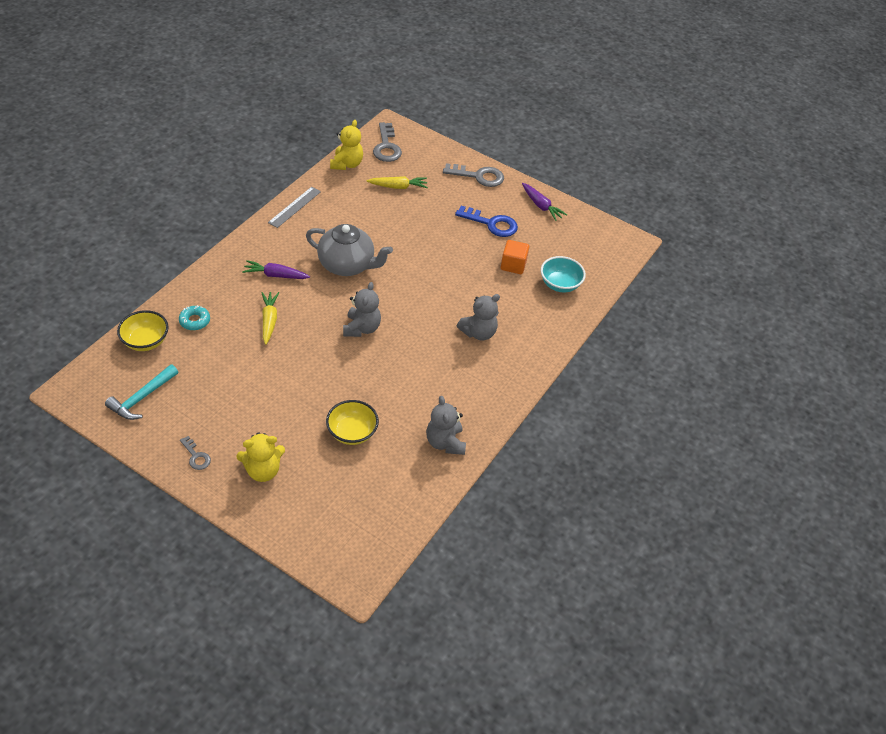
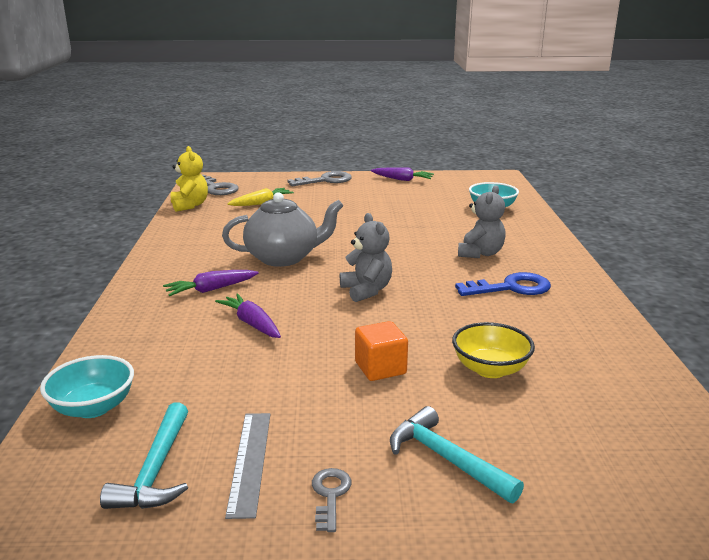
camera: 30 degrees left, 25 degrees down
yellow bowl [117,310,169,351] -> turquoise bowl [40,355,134,418]
turquoise donut [179,305,210,330] -> none
grey key [180,436,211,470] -> grey key turned 105 degrees counterclockwise [312,468,352,532]
yellow teddy bear [236,432,285,482] -> turquoise hammer [390,406,524,503]
yellow carrot [261,292,279,345] -> purple carrot [215,293,281,338]
grey ruler [268,187,321,228] -> grey ruler moved to [225,413,271,519]
grey teddy bear [426,396,466,455] -> none
blue key [455,206,518,237] -> blue key moved to [455,272,551,296]
orange cube [501,240,529,274] -> orange cube moved to [355,321,408,381]

